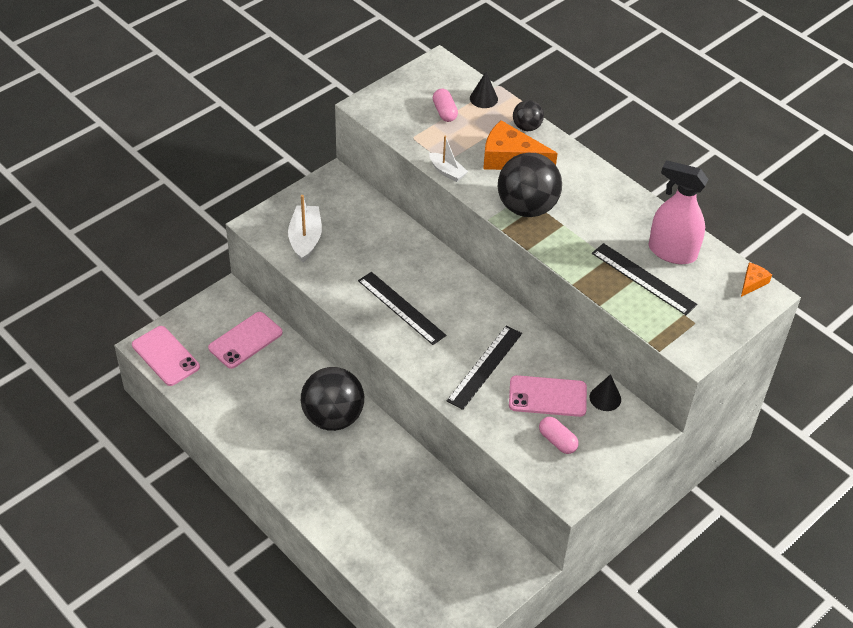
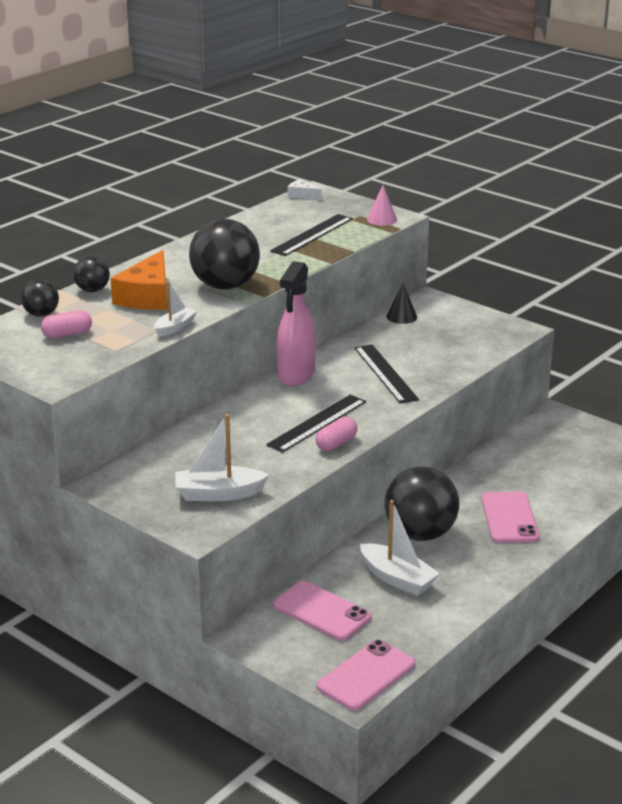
camera: 95 degrees left, 20 degrees down
black ruler [447,325,522,410] -> black ruler turned 45 degrees clockwise [354,344,419,404]
black cone [470,72,498,108] -> black ball [21,279,59,317]
pink phone [509,375,587,417] -> pink phone moved to [481,491,539,543]
pink capsule [539,417,579,454] -> pink capsule moved to [316,417,357,451]
pink spray bottle [649,160,709,264] -> pink spray bottle moved to [277,261,316,386]
orange cheese [741,262,772,297] -> white cheese [287,179,322,200]
none -> white boat [360,500,440,596]
none -> pink cone [367,185,397,226]

